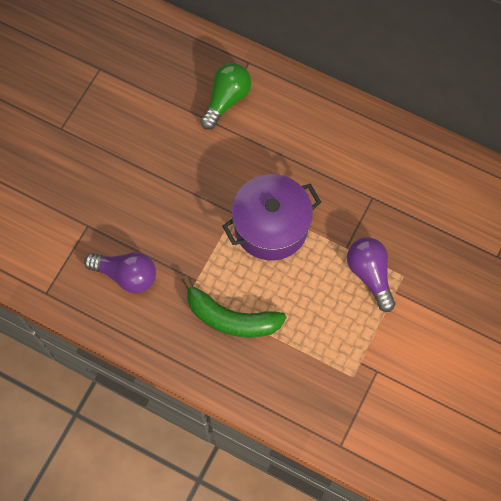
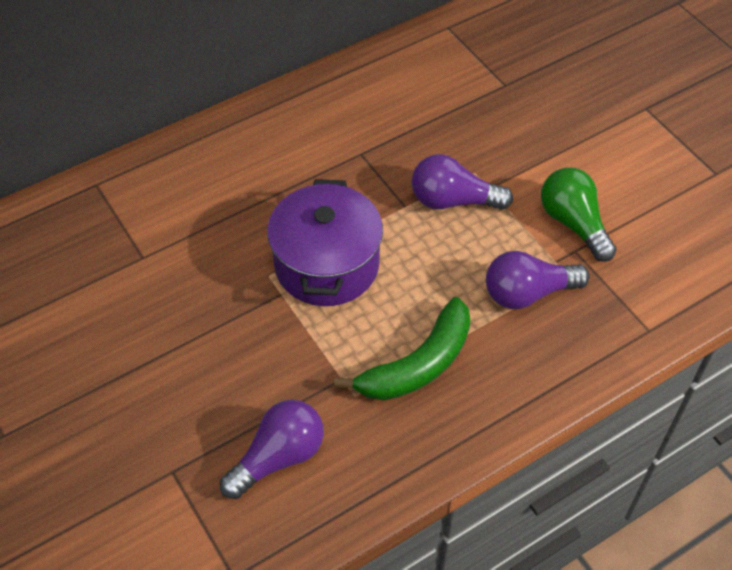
camera: 60 degrees left, 15 degrees down
green light bulb [200,63,251,130] -> green light bulb moved to [541,167,617,262]
none -> purple light bulb [486,251,590,309]

